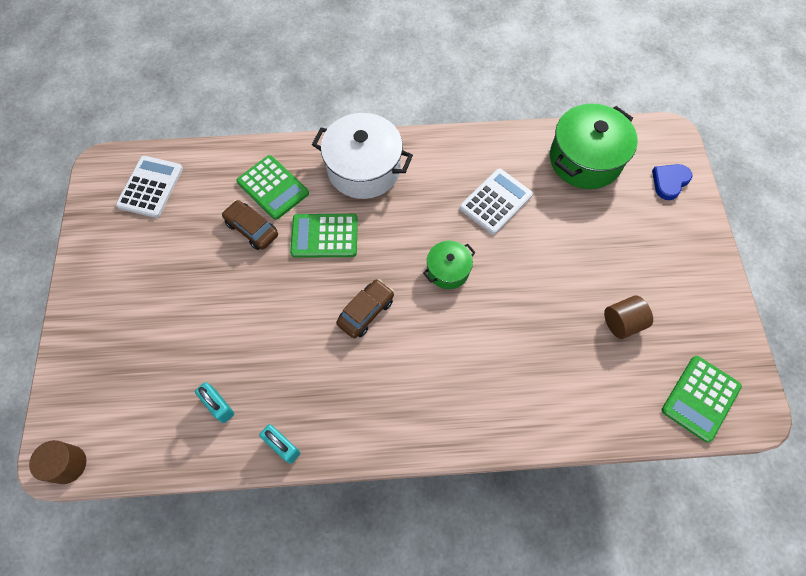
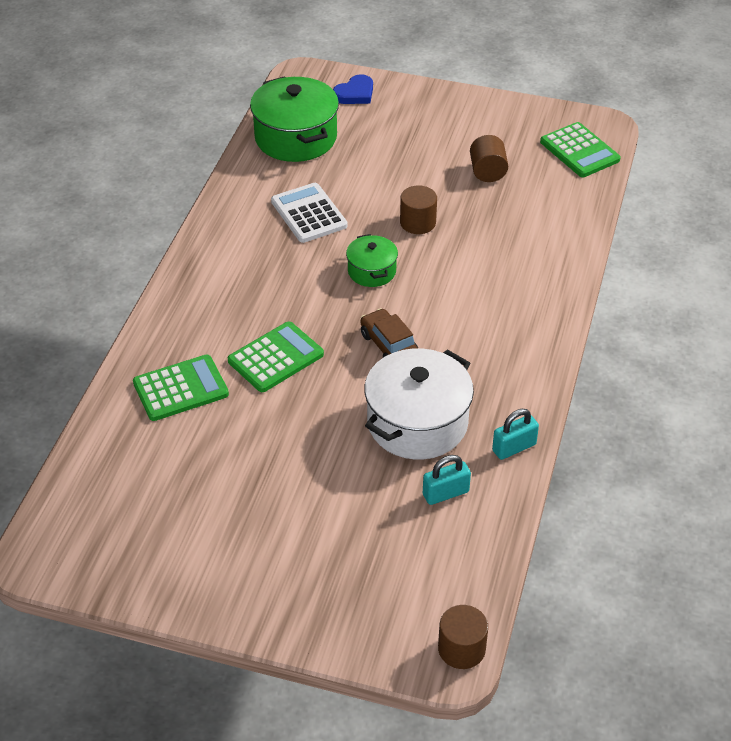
camera: 70 degrees left, 20 degrees down
white calculator [116,156,183,218] -> none
brown car [222,200,278,250] -> none
green calculator [290,214,358,258] -> green calculator turned 150 degrees counterclockwise [228,322,324,392]
white pot [312,113,413,199] -> white pot moved to [364,349,474,459]
blue heart [652,164,693,200] -> blue heart turned 105 degrees counterclockwise [333,74,373,104]
none -> brown cylinder [400,185,437,234]

